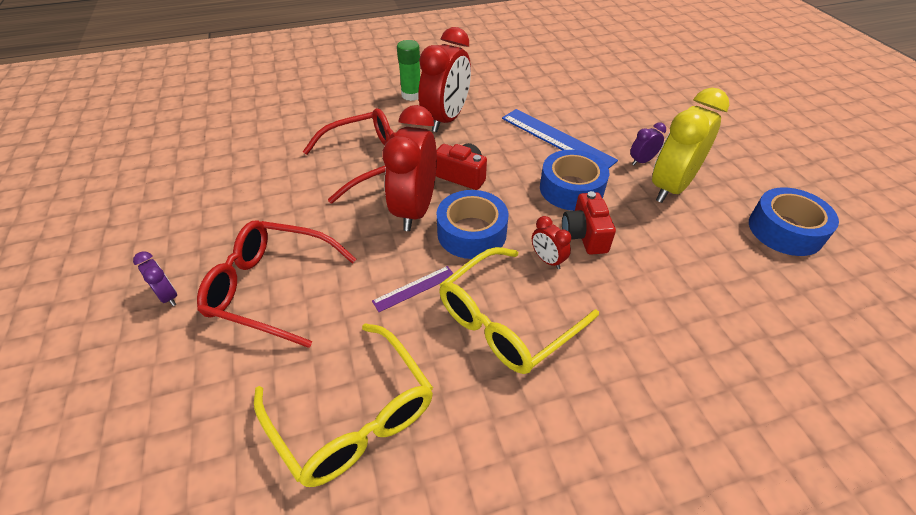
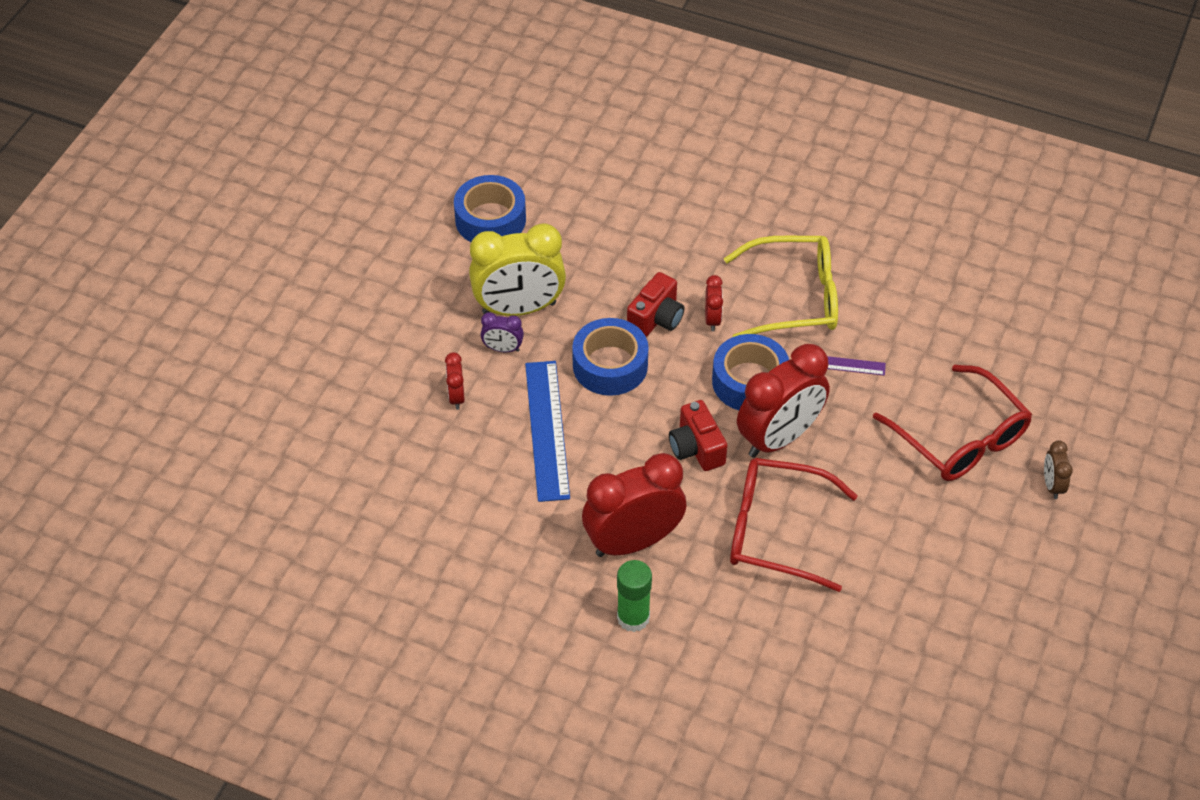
camera: 140 degrees left, 5 degrees up
purple clock [133,251,177,306] -> brown clock [1044,440,1073,499]
yellow glasses [254,323,433,487] -> none
none -> red clock [445,352,465,410]

